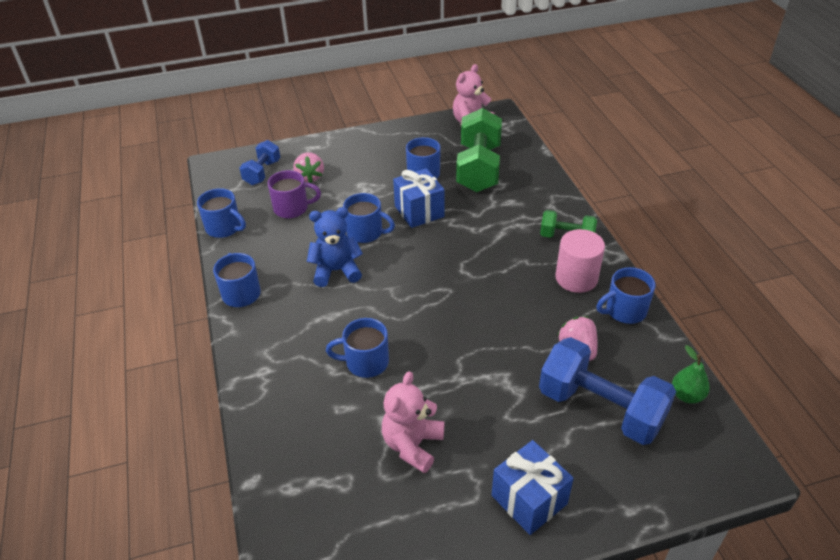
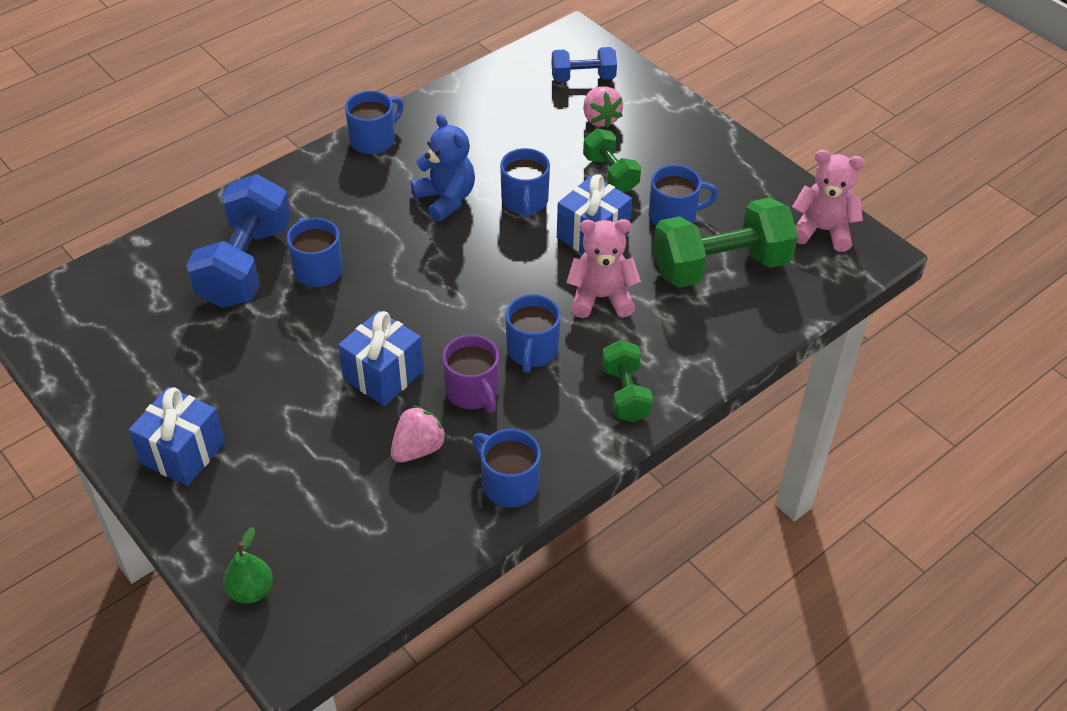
camera: 65 degrees right, 5 degrees up
blue mug [197,188,246,238] -> blue mug moved to [506,294,561,373]
purple mug [268,170,321,218] -> purple mug moved to [442,335,499,412]
pink strawberry [293,152,324,183] -> pink strawberry turned 75 degrees counterclockwise [583,87,623,128]
pink teddy bear [382,371,444,473] -> pink teddy bear moved to [566,219,641,318]
blue dumbbell [539,337,676,445] -> blue dumbbell moved to [186,174,291,308]
pink cylinder [555,229,605,293] -> none
green pear [672,345,710,404] -> green pear moved to [224,527,273,603]
none -> blue gift [338,310,424,406]
none -> green dumbbell [583,129,641,192]

